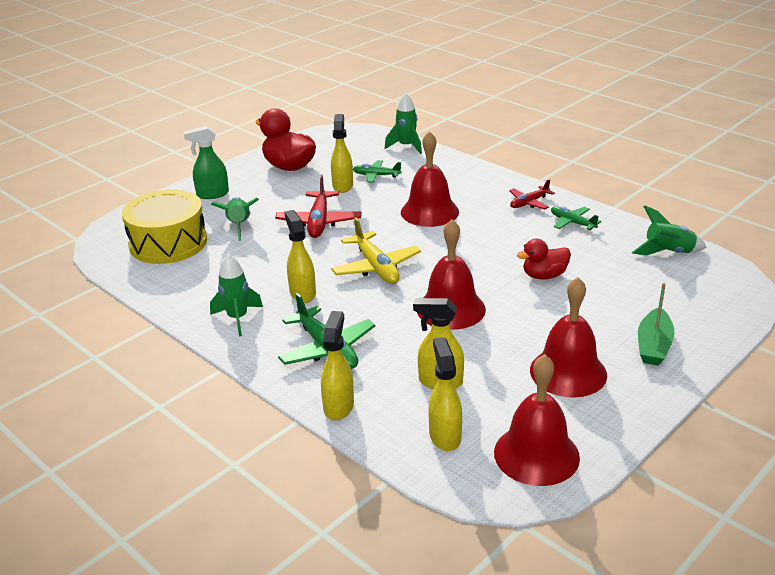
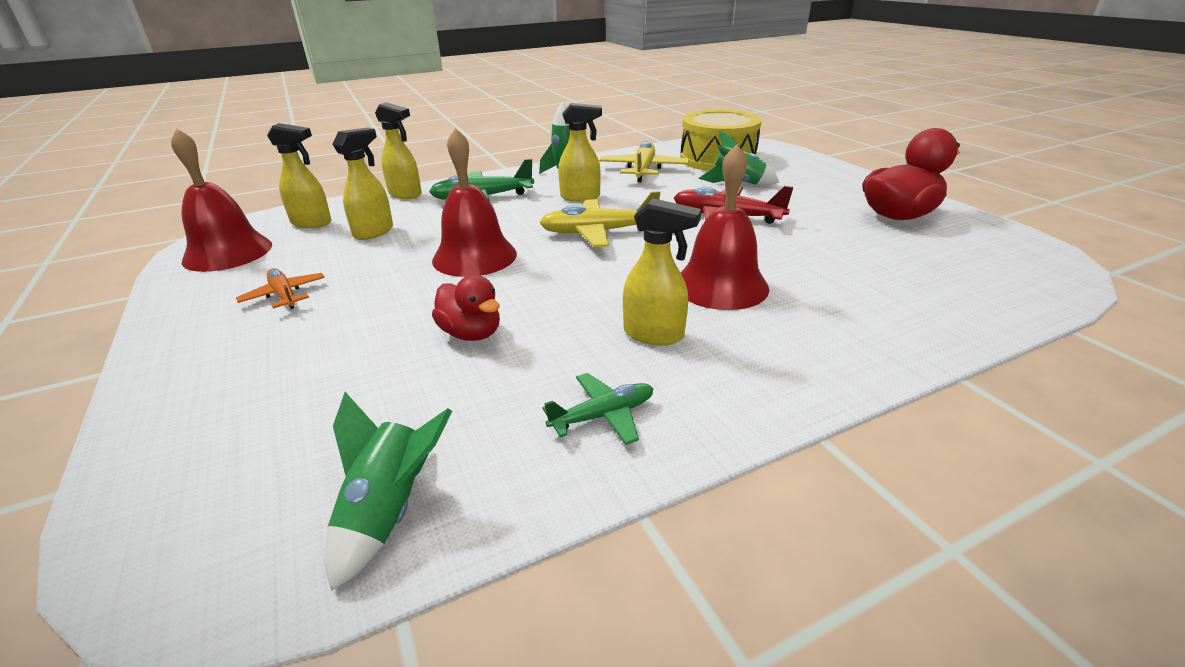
camera: 110 degrees right, 0 degrees up
green spray bottle [183,126,229,199] -> none
yellow spray bottle [331,114,353,193] -> yellow spray bottle moved to [623,198,701,345]
green plane [353,160,402,183] -> none
green rocket [384,93,422,154] -> none
red plane [509,179,555,209] -> none
red duck [517,239,571,280] -> red duck turned 135 degrees clockwise [432,275,500,341]
red bell [530,277,607,398] -> orange plane [236,268,325,309]
green boat [638,283,674,365] -> none
none -> yellow plane [599,141,689,182]

